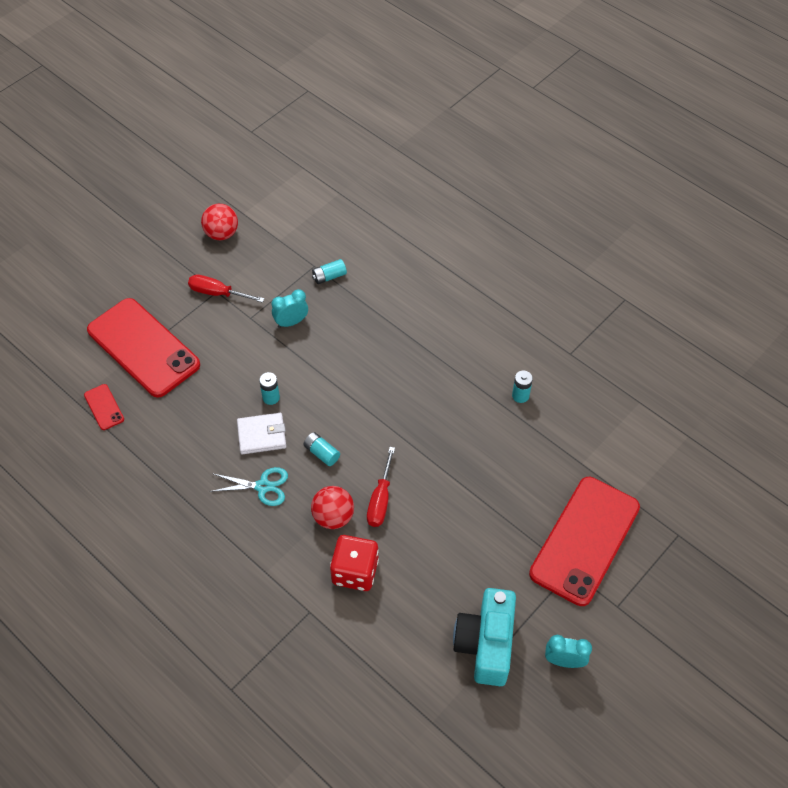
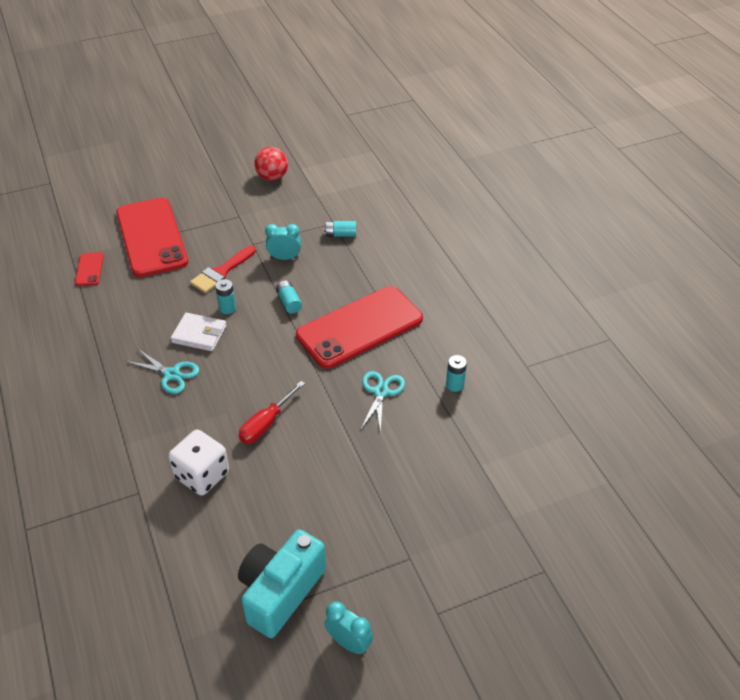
camera: 25 degrees right, 10 degrees down
red screwdriver [188,274,264,303] -> none
turquoise battery [303,432,340,466] -> turquoise battery moved to [276,280,302,314]
red ball [311,486,354,529] -> none
red dice [330,535,379,591] -> white dice [168,429,229,496]
red phone [529,477,640,606] -> red phone moved to [296,286,423,369]
none -> red brush [190,246,256,293]
none -> turquoise scissors [361,371,405,434]

